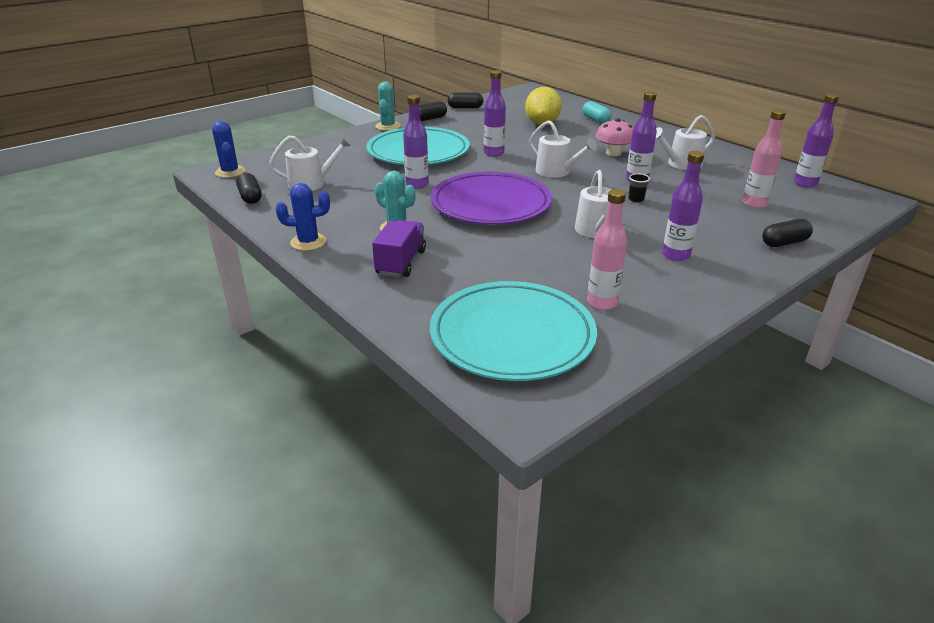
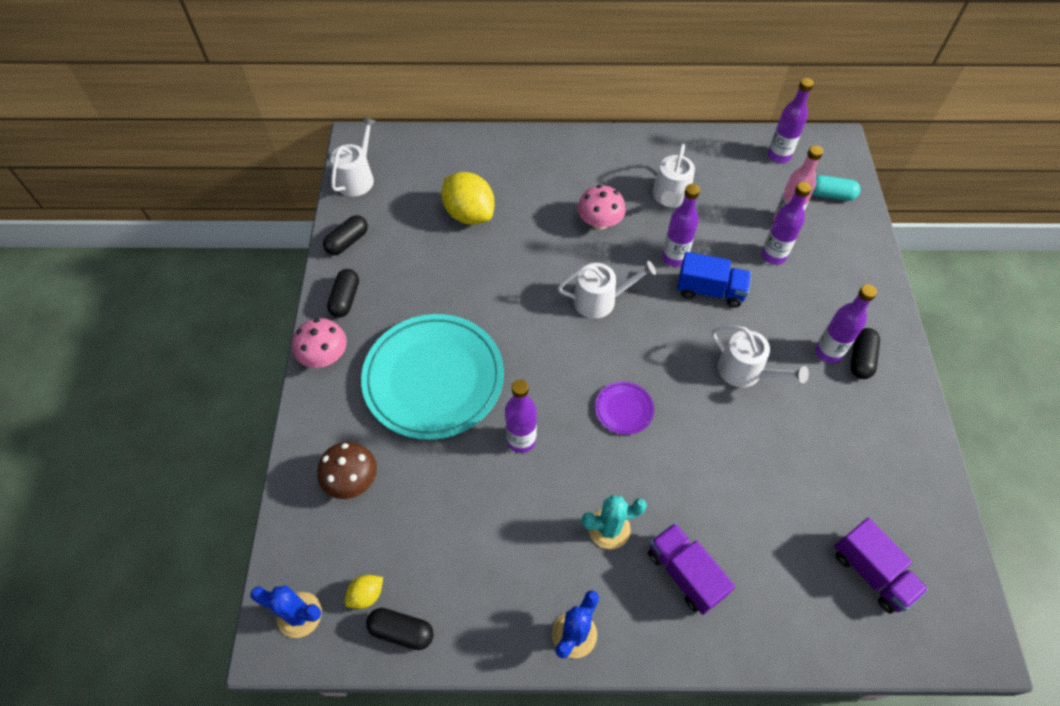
camera: 50 degrees left, 25 degrees up
white watering can [269,136,351,191] -> white watering can moved to [330,117,376,197]
turquoise cactus [375,82,401,131] -> pink mushroom [292,318,347,368]
turquoise plate [430,281,597,381] -> purple truck [834,518,928,613]
purple plate [431,172,552,225] -> purple plate [595,382,654,435], size x0.41
purple bottle [484,70,506,157] -> purple bottle moved to [761,182,811,265]
turquoise capsule [582,101,612,124] -> turquoise capsule moved to [812,175,861,201]
pink bottle [587,189,627,310] -> none
black cup [629,173,650,202] -> blue truck [677,252,751,308]
black capsule [762,219,813,247] -> black capsule moved to [851,328,880,379]
none -> brown mushroom [317,442,377,499]
none -> yellow lemon [345,575,383,609]

